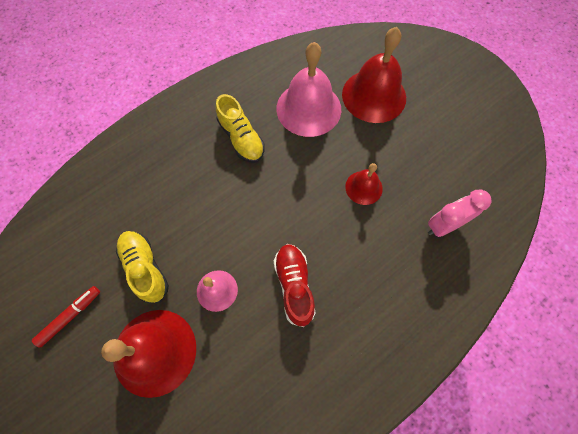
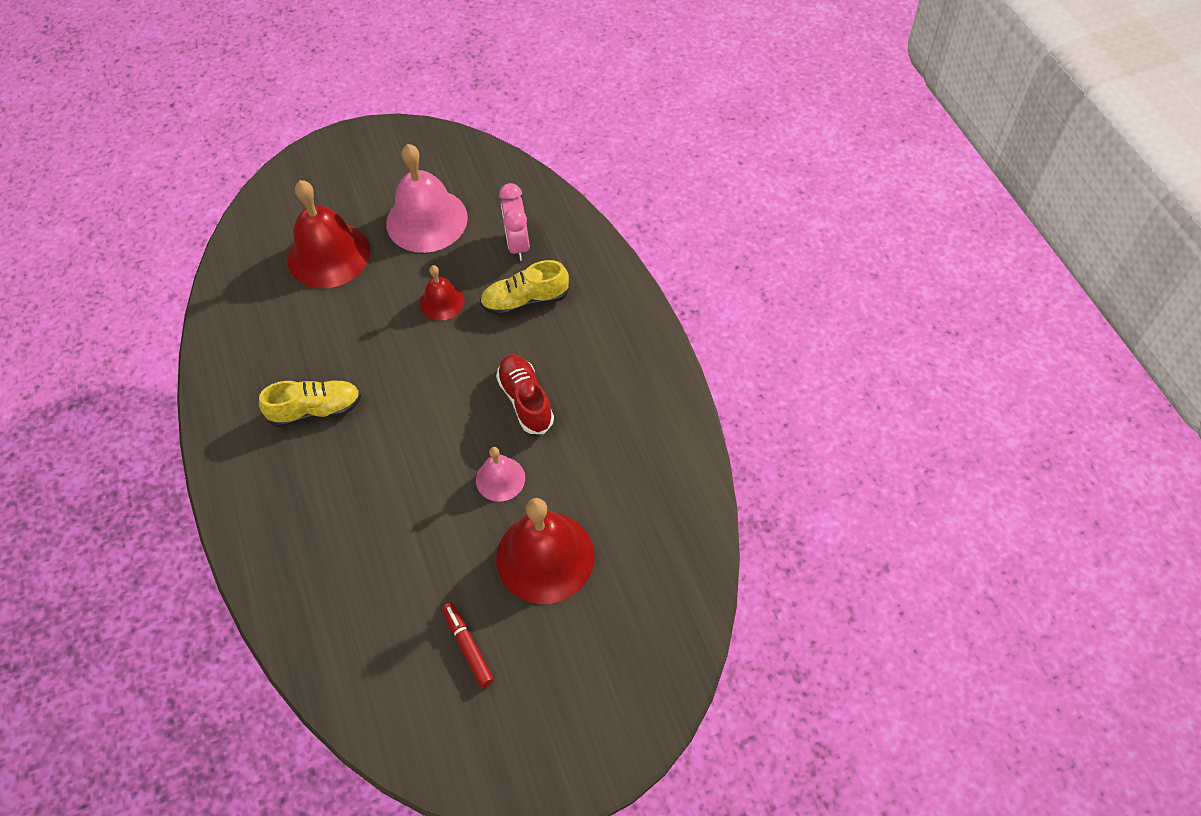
camera: 70 degrees left, 10 degrees down
yellow shoe [116,231,169,304] -> yellow shoe moved to [480,260,569,316]
red shoe [274,244,316,327] -> red shoe turned 60 degrees clockwise [496,354,554,434]
pink bell [276,42,341,137] -> pink bell moved to [386,144,468,253]

